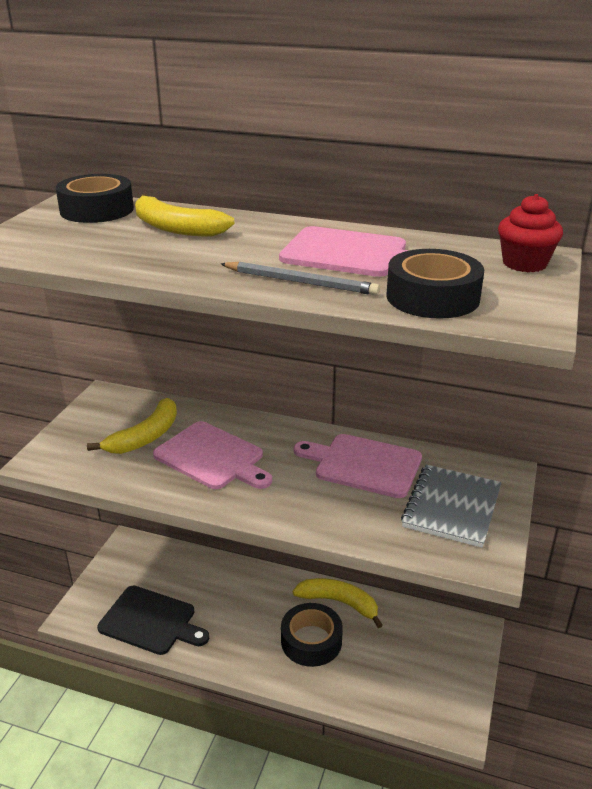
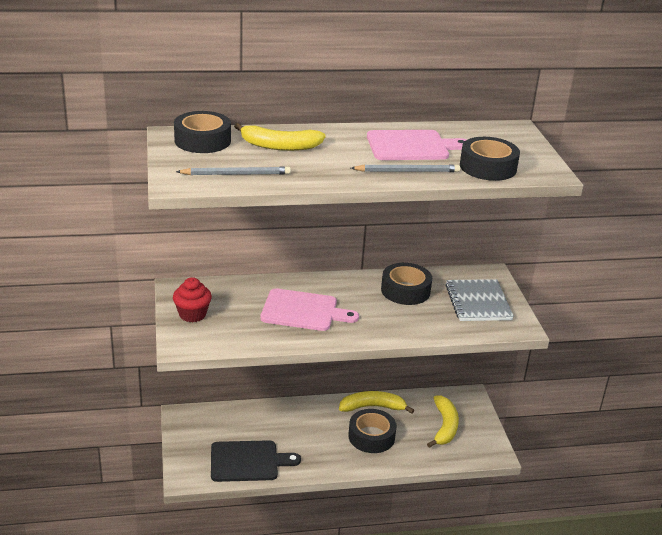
camera: 30 degrees left, 0 degrees up
yellow banana [87,398,177,454] -> yellow banana moved to [427,395,459,448]
pink cutting board [294,434,422,498] -> black tape [381,263,432,305]
red cupcake [498,194,563,272] -> red cupcake moved to [173,277,212,322]
none -> grey pencil [176,167,291,175]

